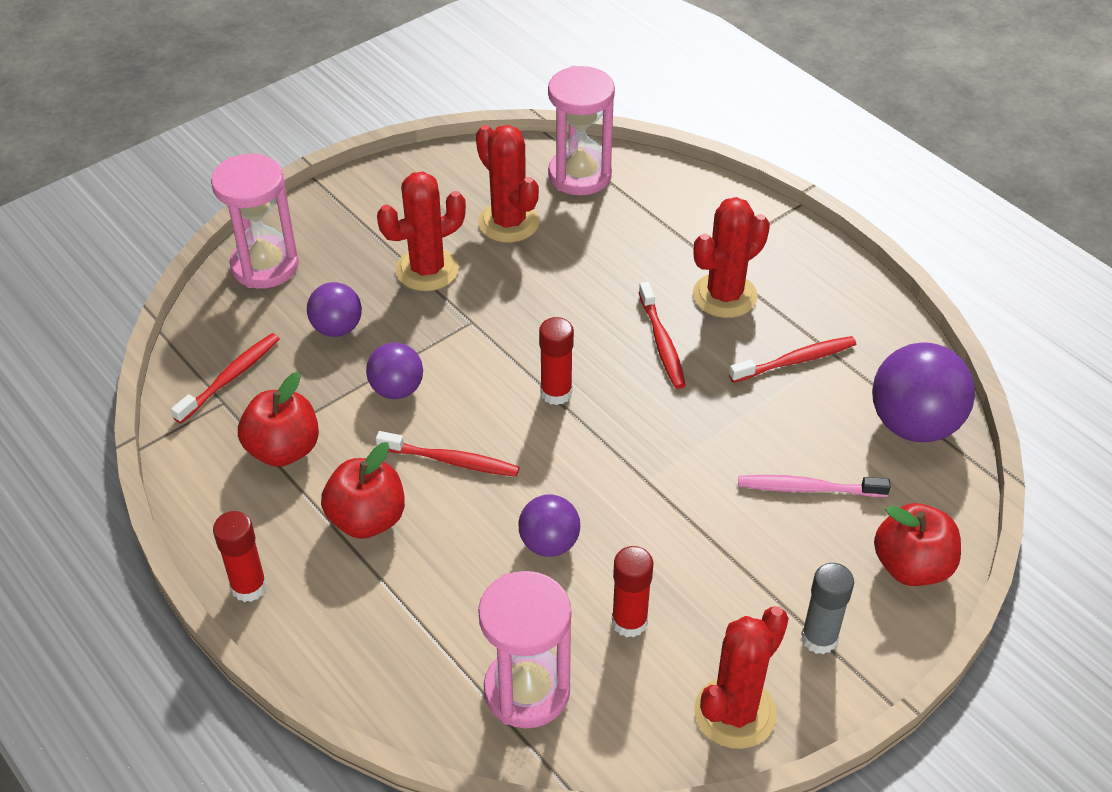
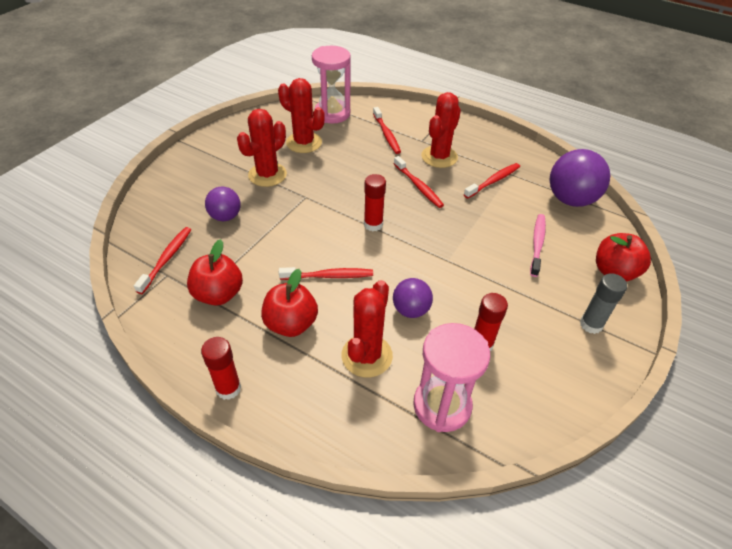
camera: 20 degrees left, 0 degrees up
pink hourglass [211,154,299,288] -> none
purple ball [366,343,423,399] -> none
red cactus [694,606,789,749] -> red cactus moved to [342,280,393,377]
pink toothbrush [738,475,891,497] -> pink toothbrush turned 120 degrees clockwise [530,214,546,277]
none -> red toothbrush [373,107,401,154]

